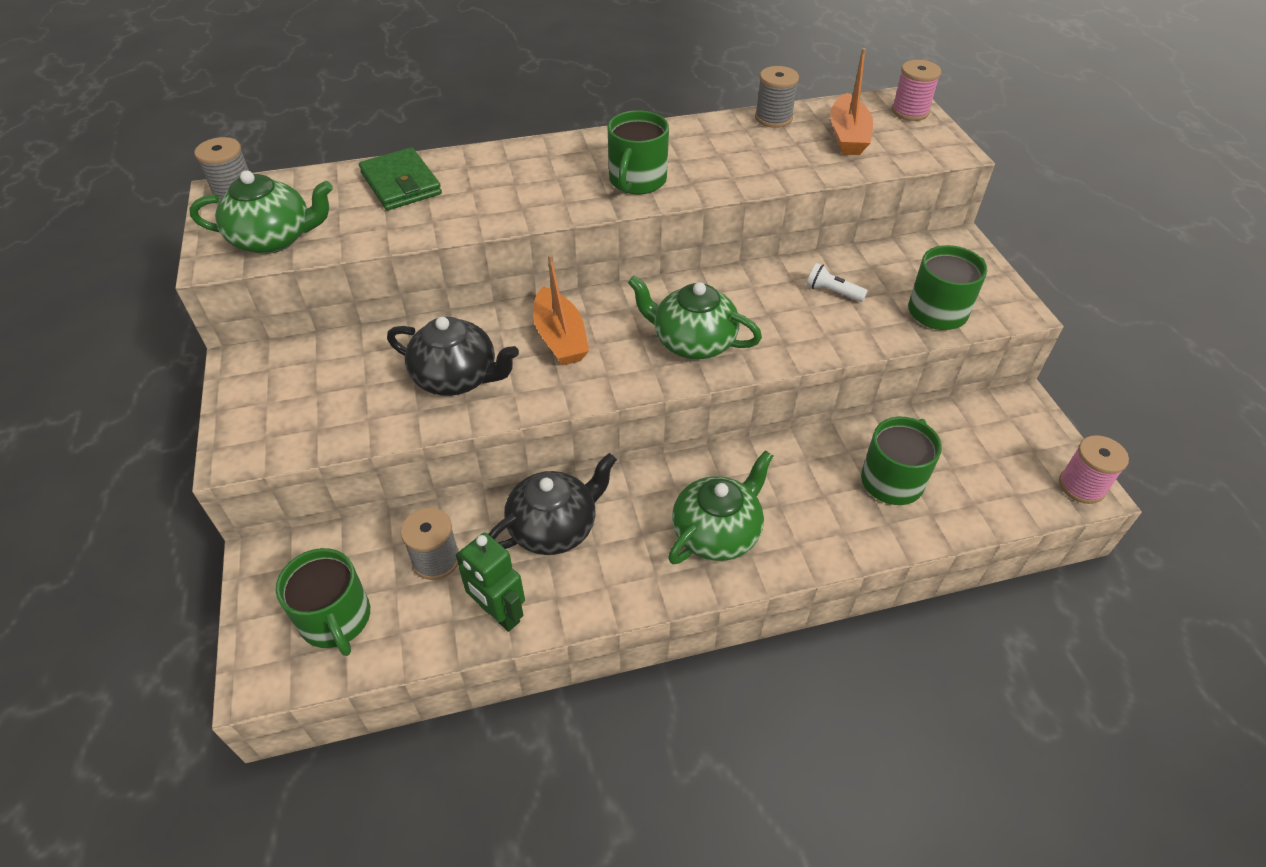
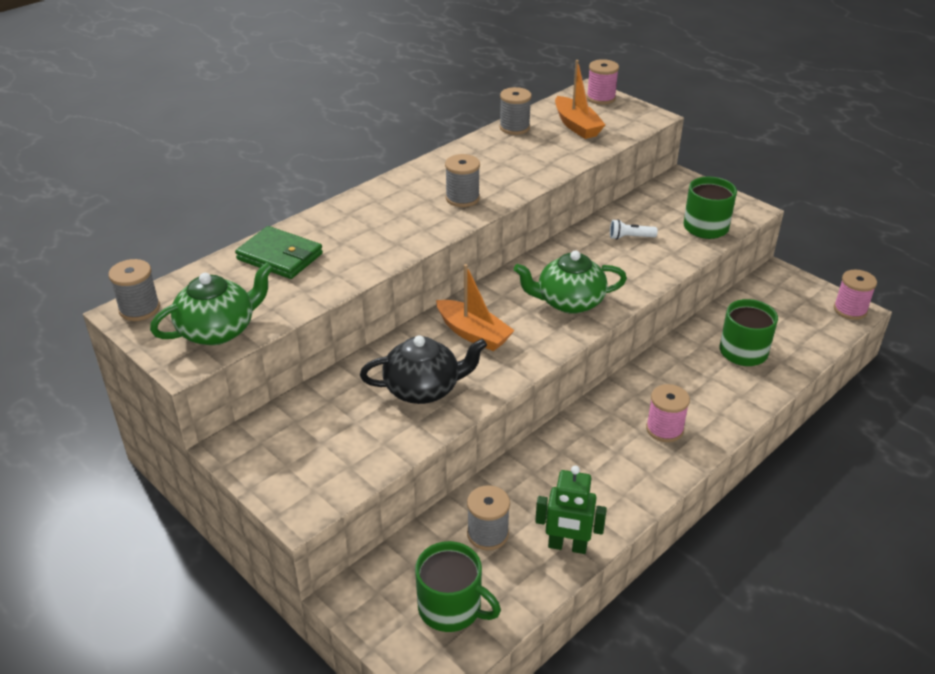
camera: 30 degrees left, 10 degrees down
black teapot [488,453,617,555] -> none
green mug [608,110,669,194] -> grey spool [445,154,480,207]
green teapot [668,450,773,564] -> pink spool [646,384,690,442]

